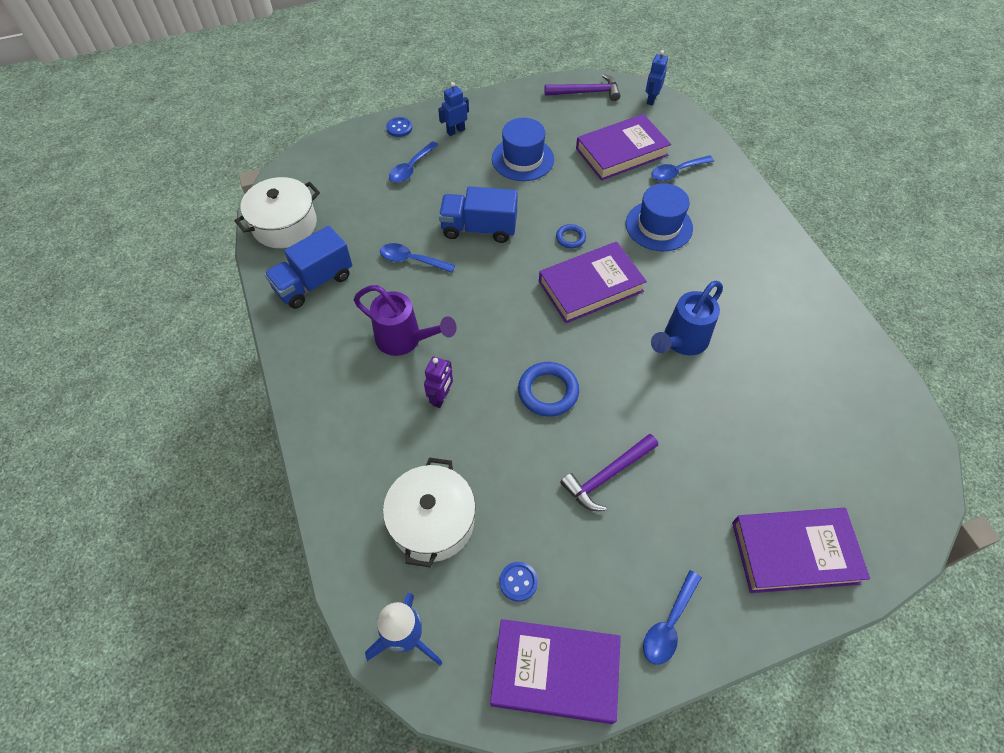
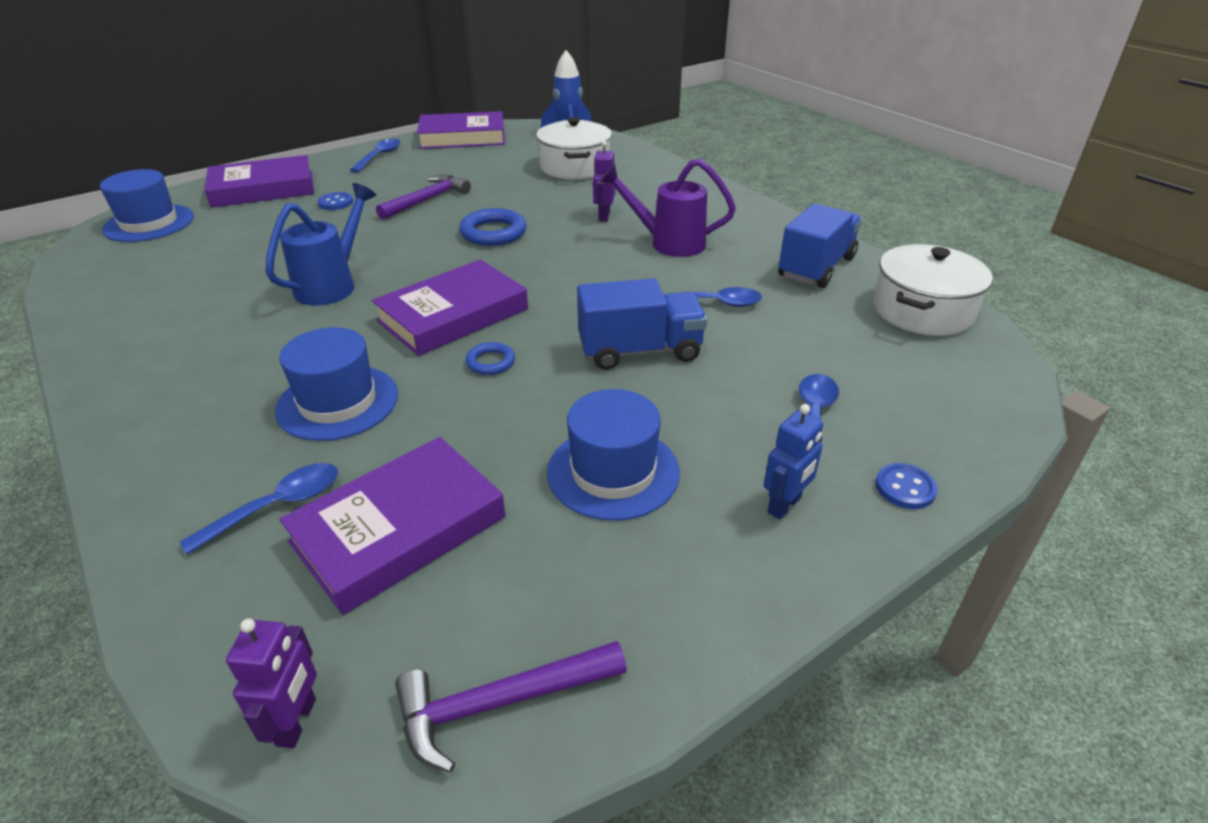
camera: 165 degrees right, 20 degrees down
blue button [499,562,538,602] -> blue button moved to [318,192,353,210]
blue robot [646,50,668,106] -> purple robot [226,618,317,748]
none -> blue hat [100,169,194,242]

